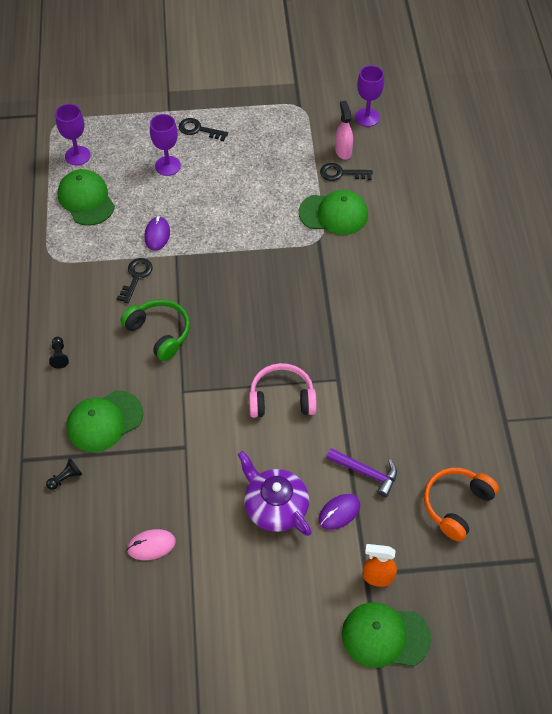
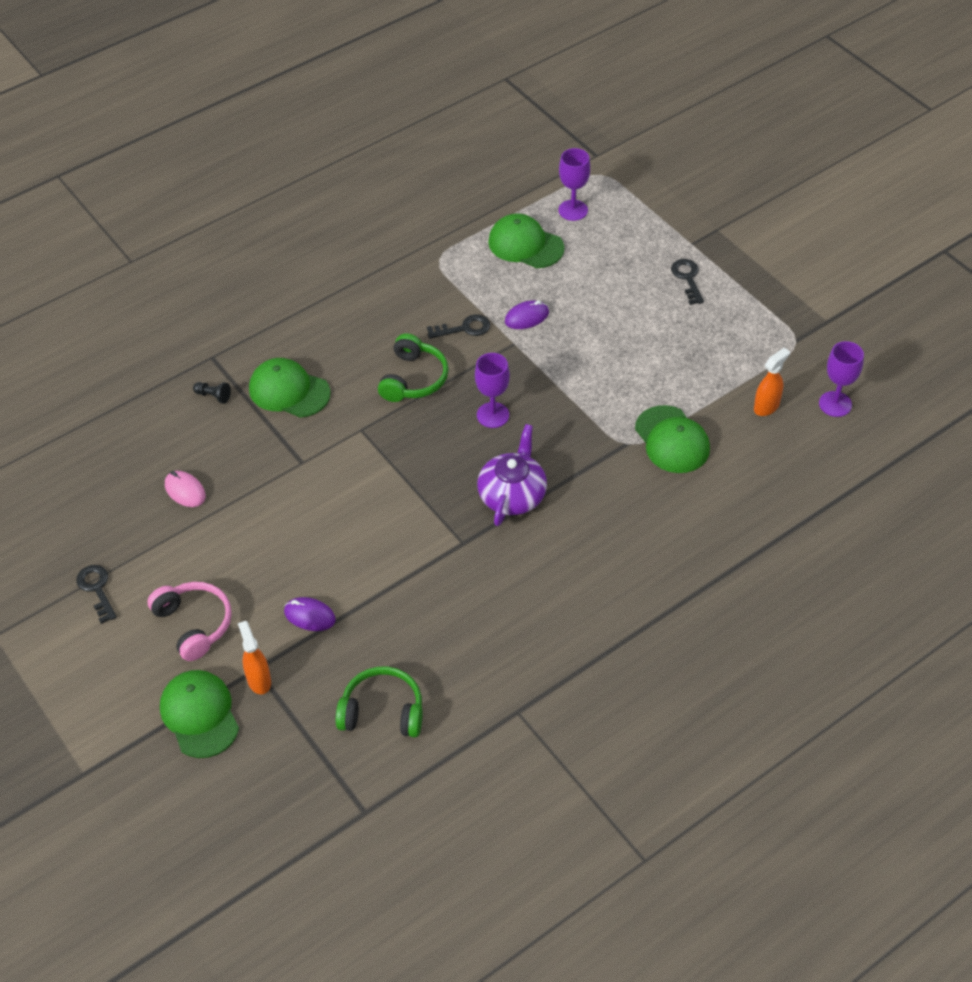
camera: 60 degrees right, 5 degrees down
black pawn [49,337,69,369] -> none
green cap [58,169,115,226] -> green cap turned 90 degrees counterclockwise [488,213,565,268]
purple goblet [150,114,181,176] -> purple goblet moved to [475,353,510,428]
purple teapot [238,451,312,536] -> purple teapot moved to [477,424,547,526]
pink headphones [249,363,317,418] -> pink headphones moved to [147,582,232,661]
black key [320,163,373,181] -> black key moved to [76,565,117,624]
purple hammer [327,448,397,497] -> none
pink spray bottle [335,101,353,160] -> orange spray bottle [754,348,790,416]
orange headphones [424,468,499,541] -> green headphones [336,666,423,737]

